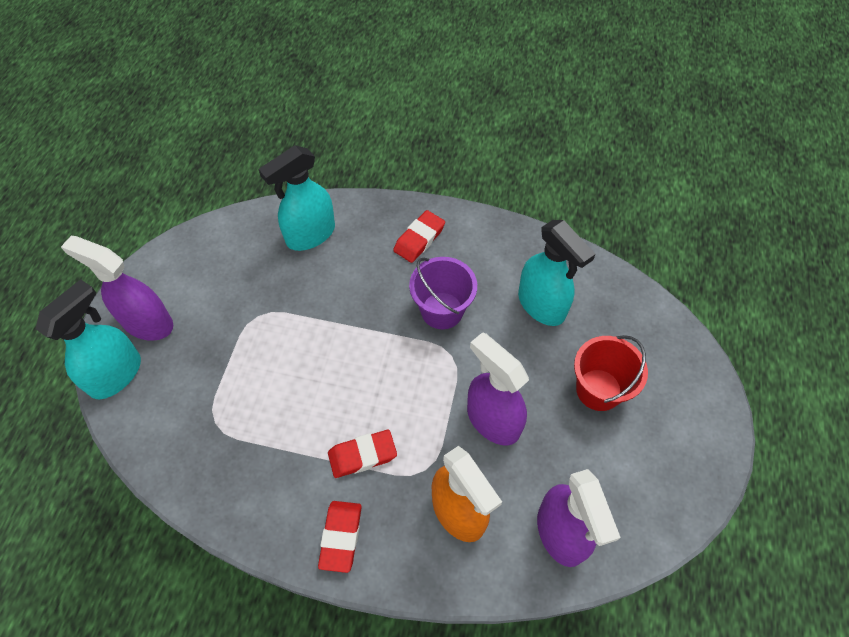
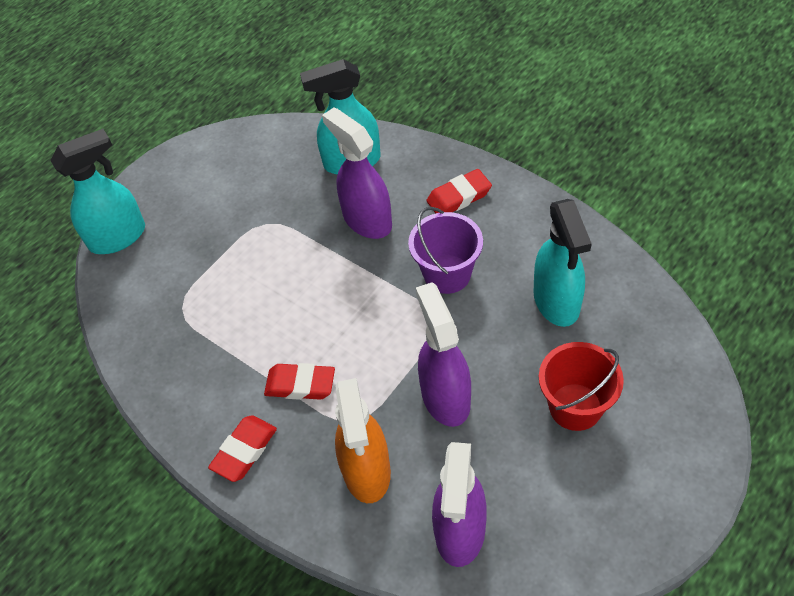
camera: 30 degrees right, 5 degrees down
purple spray bottle [61,236,173,341] -> purple spray bottle moved to [322,107,392,239]

